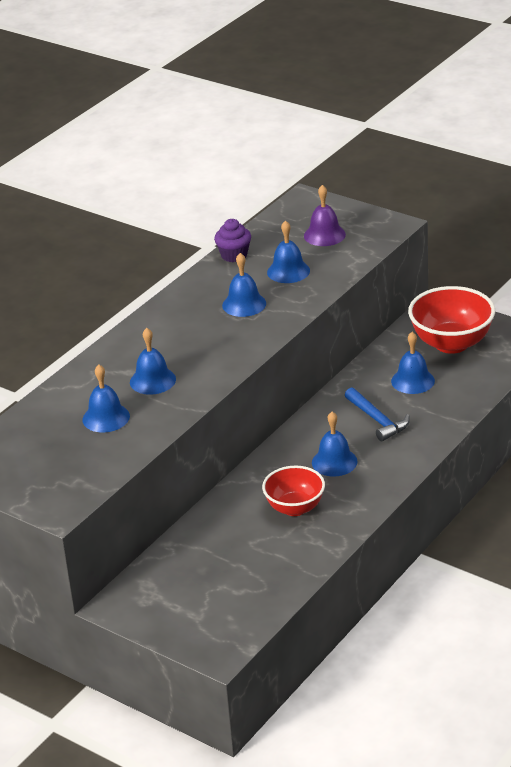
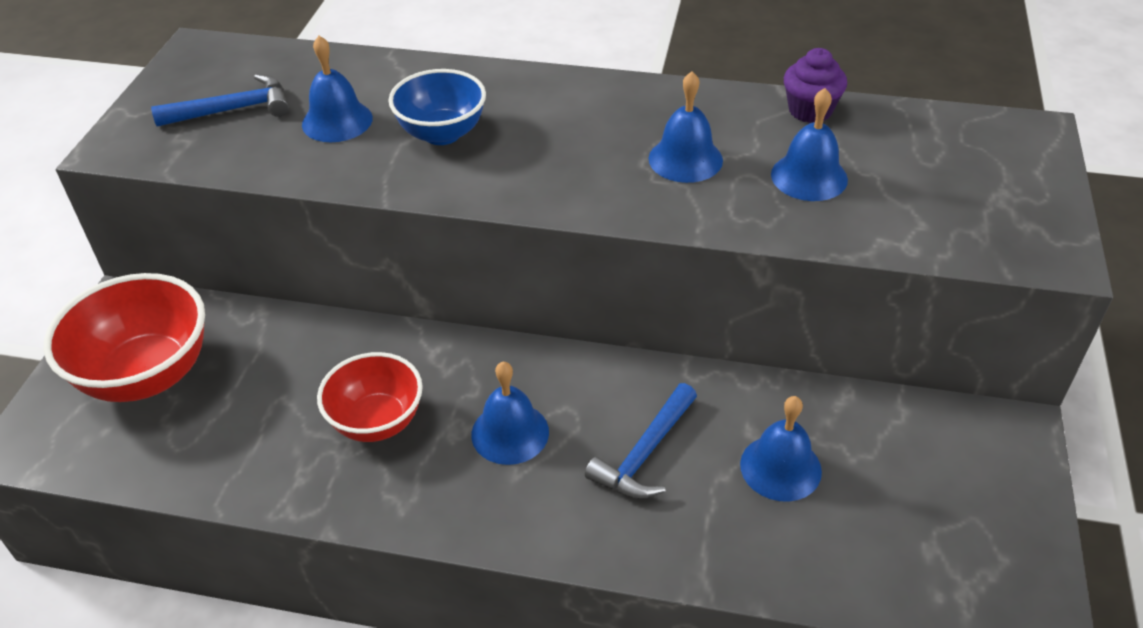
camera: 65 degrees right, 10 degrees up
blue bell [130,328,176,395] -> blue bowl [388,69,486,145]
purple bell [304,185,346,246] -> none
red bowl [408,286,495,354] -> red bowl moved to [44,273,205,402]
none -> blue hammer [151,74,289,127]

